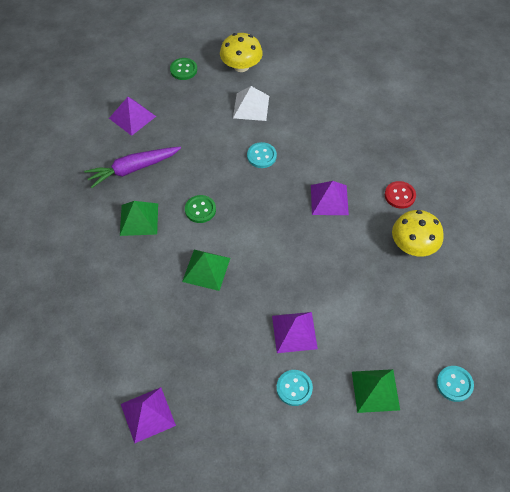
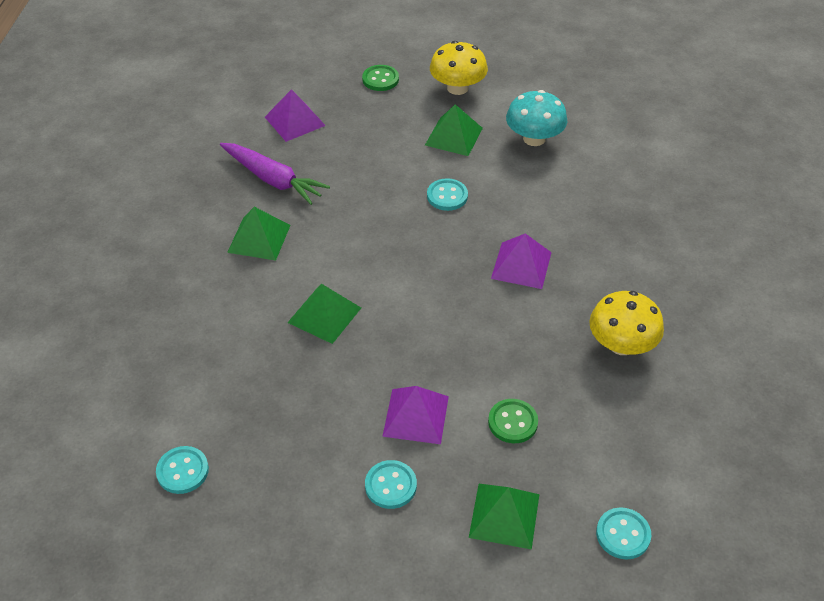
camera: 15 degrees right, 10 degrees down
purple carrot [84,147,181,188] -> purple carrot turned 135 degrees counterclockwise [220,143,330,205]
purple pyramid [121,387,176,444] -> turquoise button [156,446,209,494]
green button [185,195,216,223] -> green button moved to [488,399,538,443]
white pyramid [233,86,269,121] -> green pyramid [425,104,483,156]
red button [385,181,416,209] -> none
none -> turquoise mushroom [506,90,567,146]

